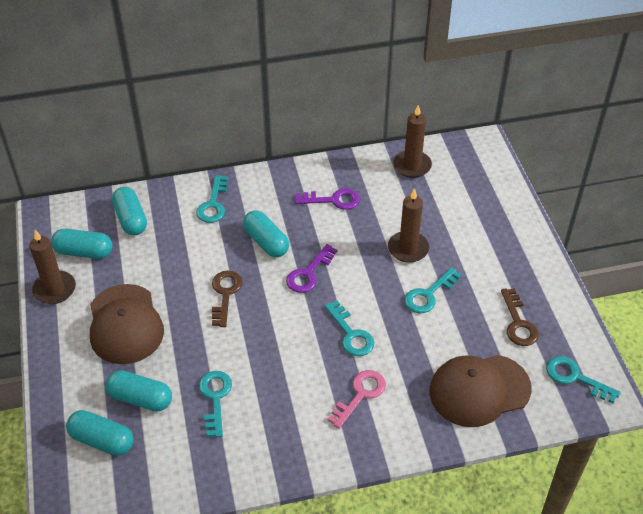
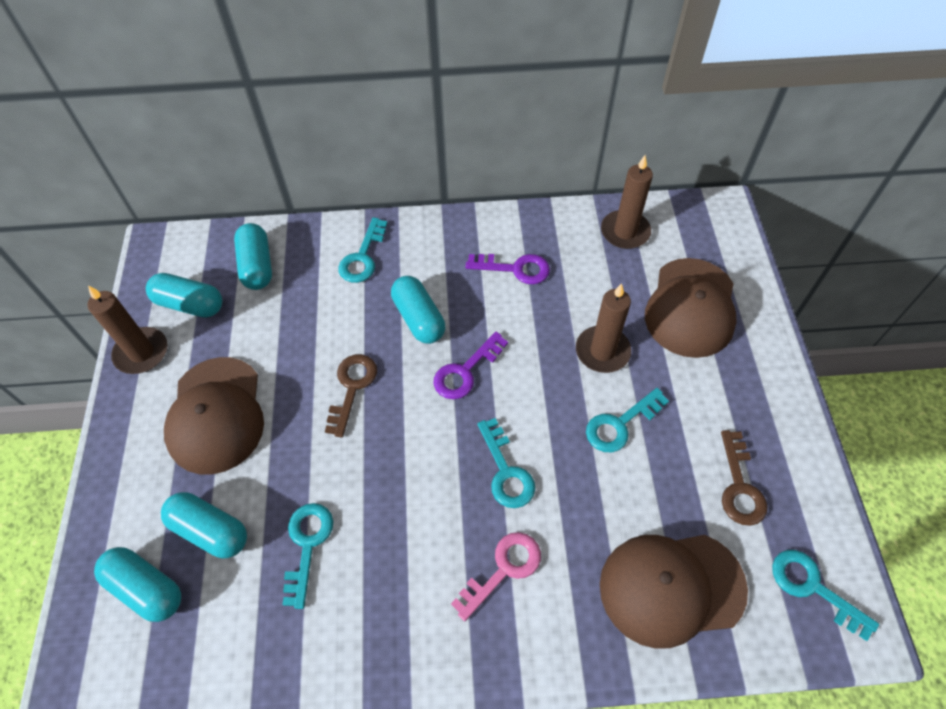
camera: 10 degrees right, 10 degrees up
none -> brown cap [645,258,737,358]

